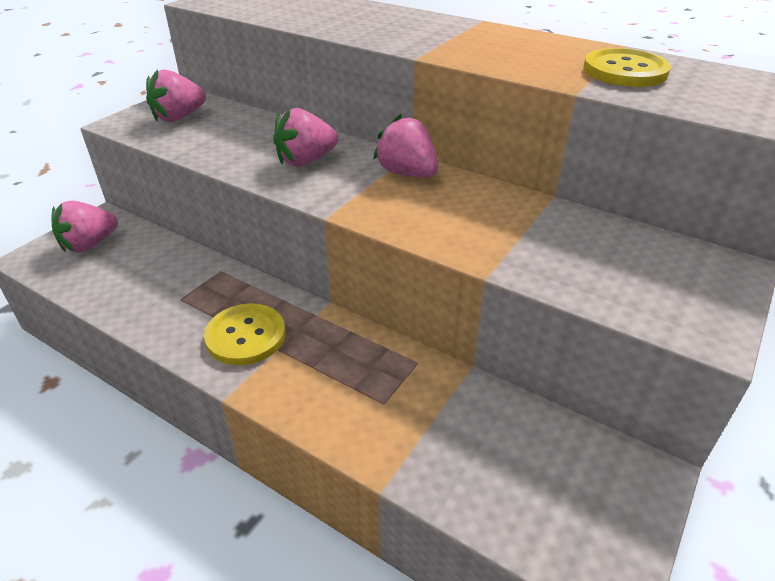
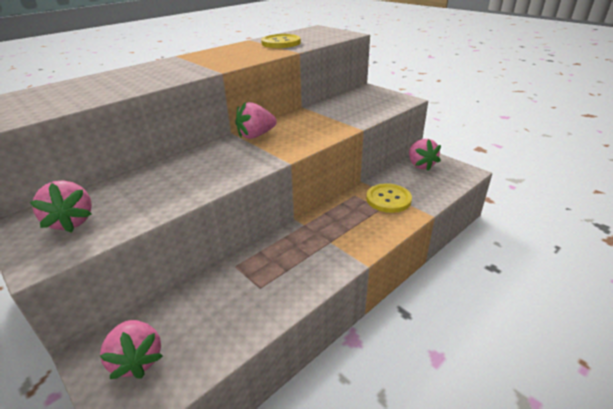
camera: 75 degrees left, 5 degrees down
yellow button [204,303,286,365] -> yellow button moved to [366,183,412,213]
pink strawberry [273,108,338,166] -> pink strawberry moved to [409,139,441,171]

